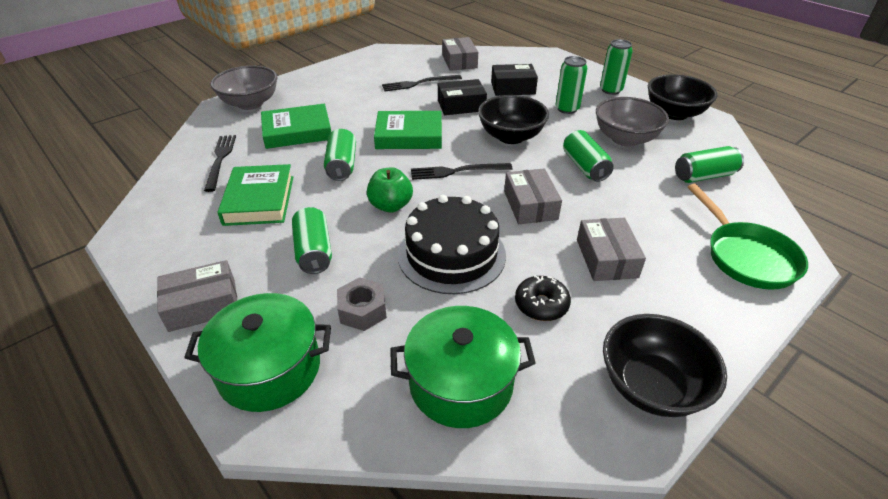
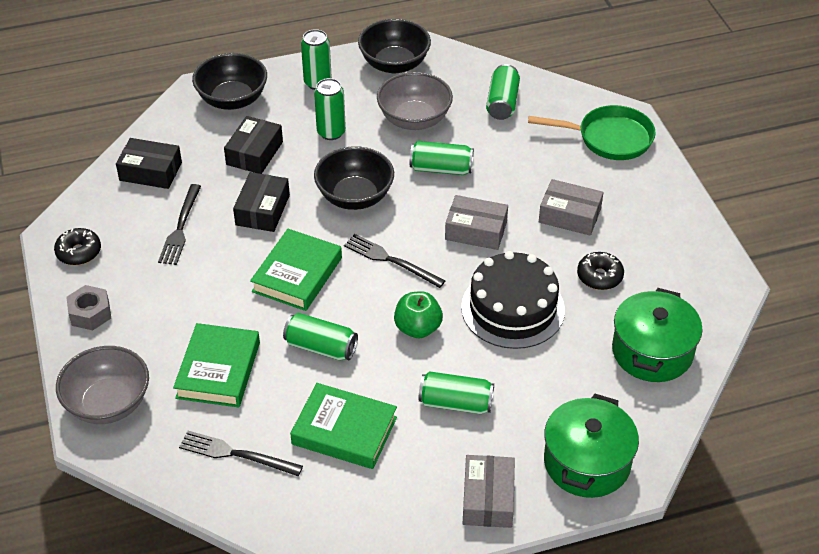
camera: 65 degrees left, 5 degrees up
grey nut [337,277,387,331] -> grey nut moved to [66,285,111,330]
black fork [411,163,513,180] -> black fork turned 105 degrees clockwise [344,234,446,288]
grey box [442,37,478,71] -> black box [116,138,182,189]
black bowl [603,314,727,417] -> black bowl moved to [192,53,267,110]
none -> black donut [54,228,101,265]

